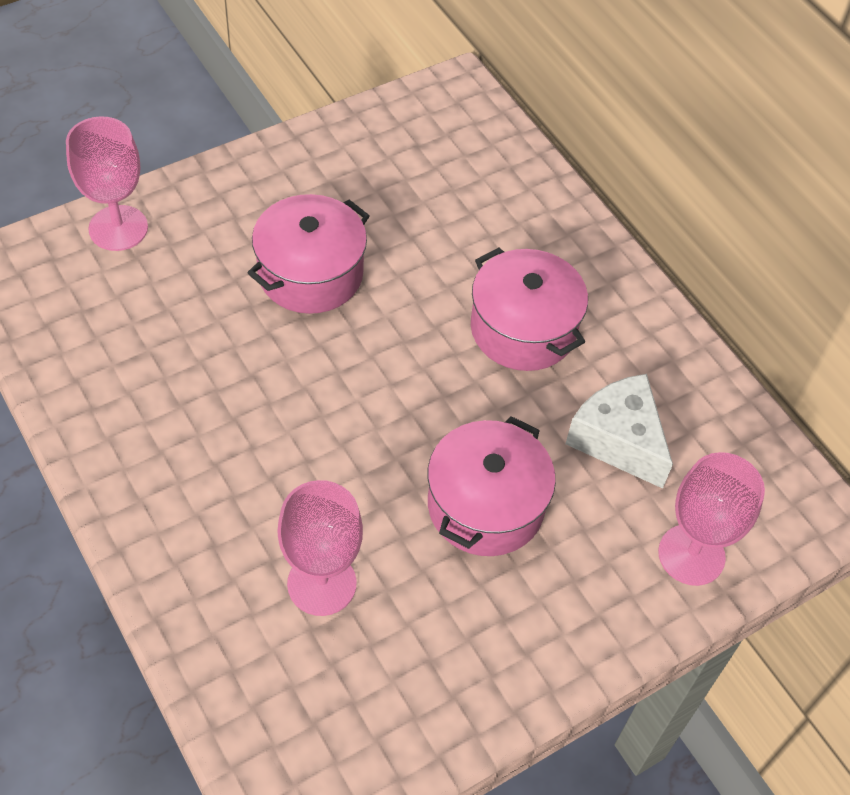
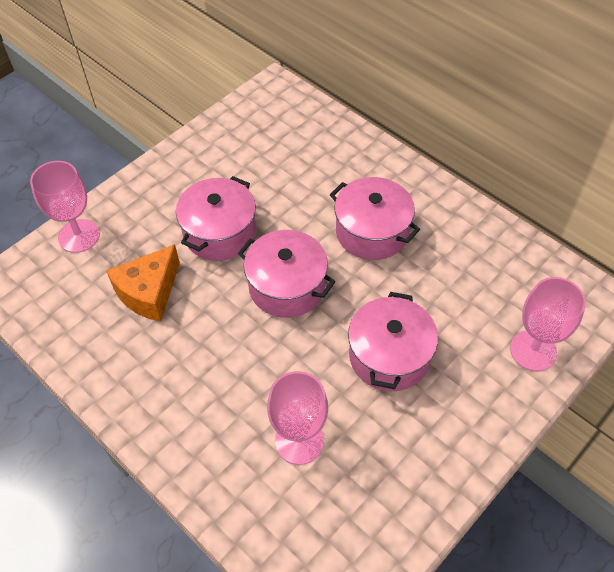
camera: 10 degrees left, 0 degrees up
white cheese [565,374,673,489] -> none
none -> orange cheese [106,244,180,322]
none -> pink pot [238,230,336,318]

